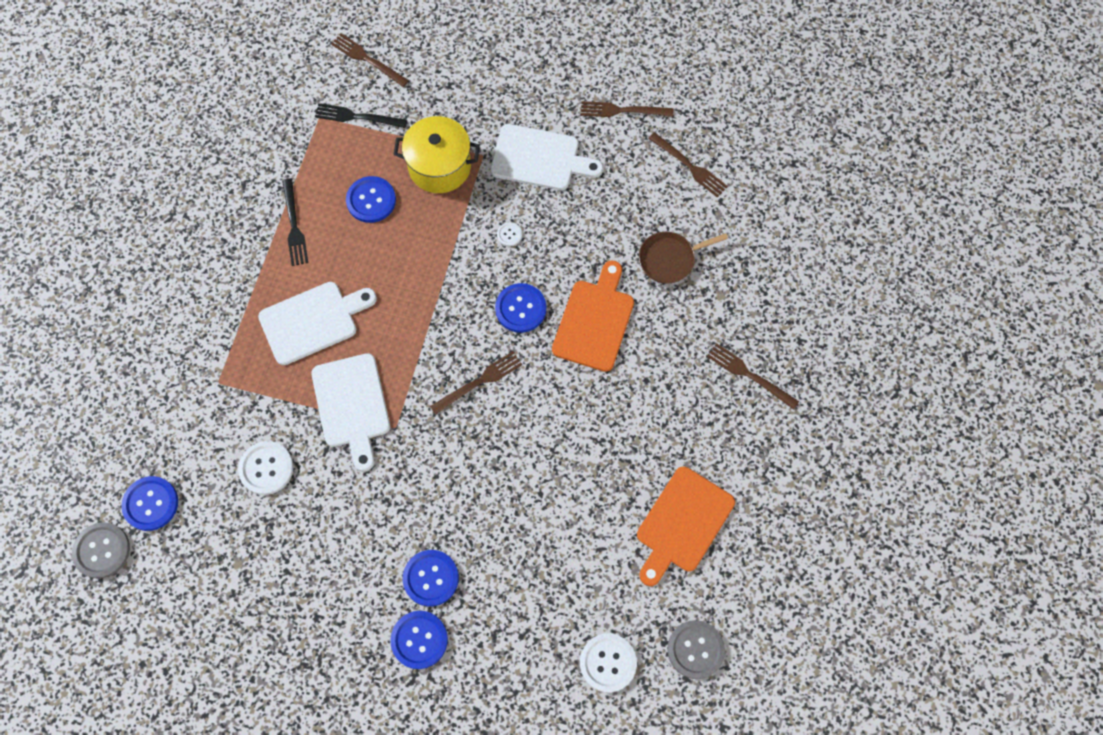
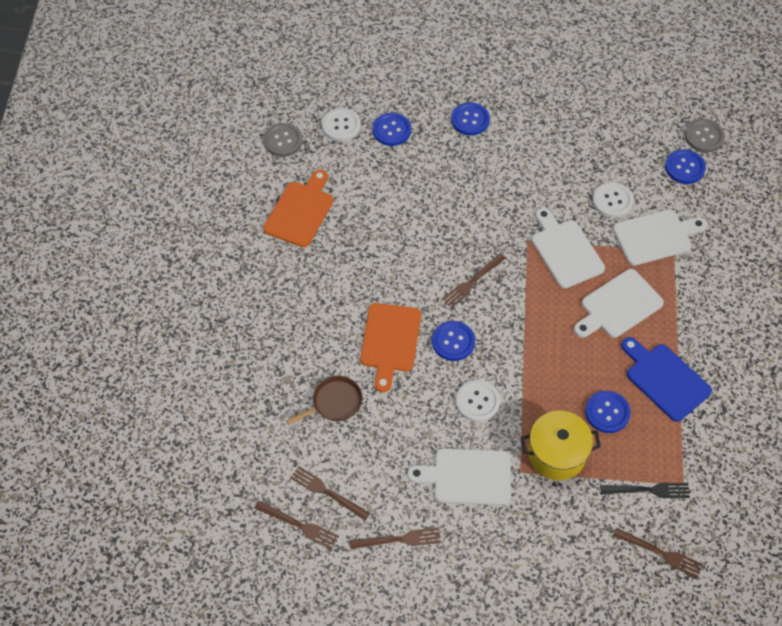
camera: 170 degrees right, 10 degrees down
black fork [282,179,308,266] -> blue cutting board [621,337,712,422]
blue button [403,550,459,607] -> blue button moved to [373,113,411,146]
white button [497,222,522,246] -> white button [456,380,500,422], size x1.96
brown fork [707,343,799,410] -> brown fork moved to [254,501,339,550]
none -> white cutting board [613,209,707,266]

